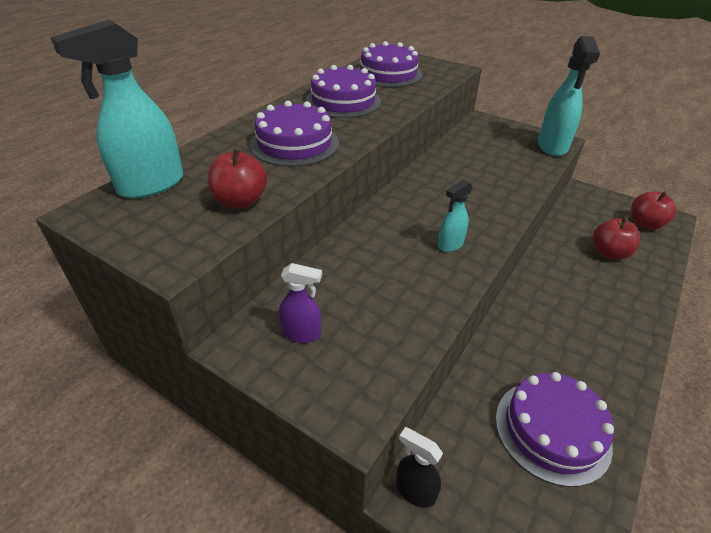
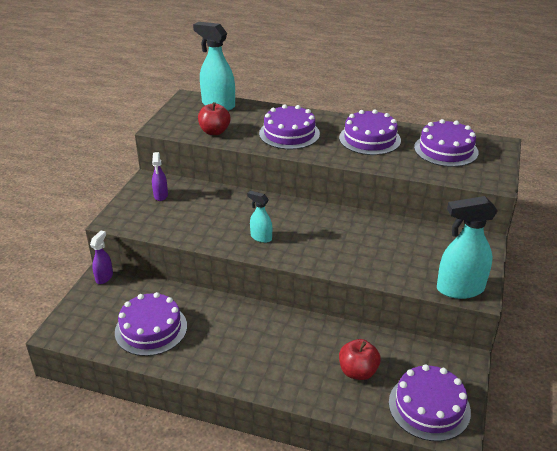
camera: 75 degrees right, 5 degrees down
black spray bottle [396,427,443,508] -> purple spray bottle [90,231,113,284]
red apple [631,191,676,230] -> purple cake [389,364,471,441]

